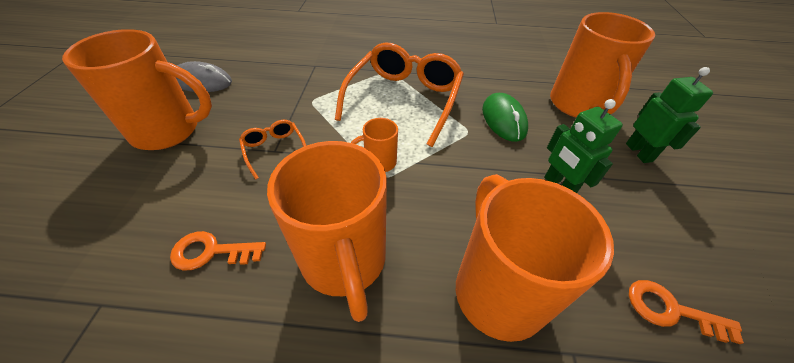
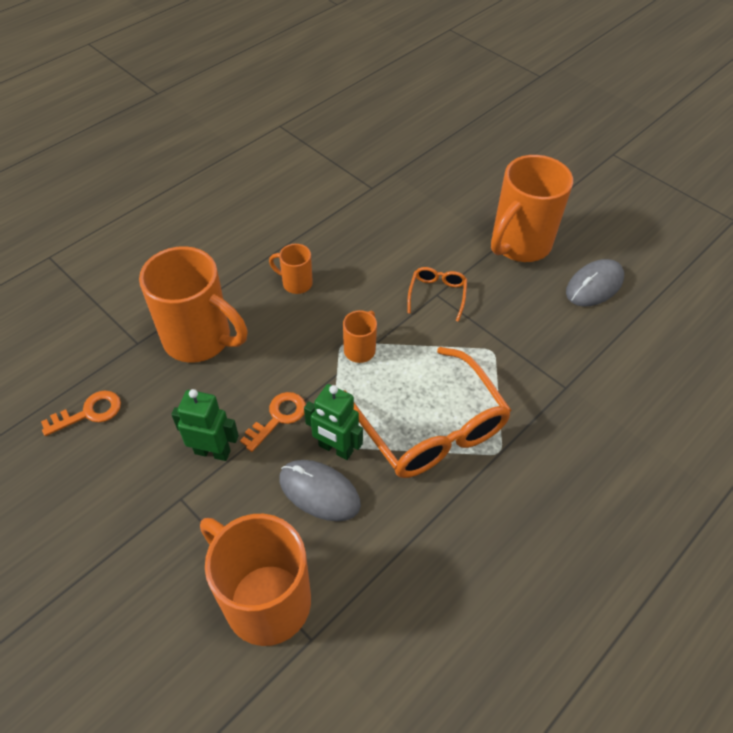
camera: 130 degrees right, 5 degrees up
orange key [170,231,266,271] -> orange key moved to [240,392,306,452]
orange glasses [239,120,306,180] -> orange glasses turned 90 degrees counterclockwise [407,267,467,322]
orange mug [267,141,387,322] -> orange mug [269,244,313,294], size x0.47
green mouse [482,93,528,142] -> grey mouse [279,460,361,521]
green robot [626,67,713,163] -> green robot moved to [304,384,363,460]

